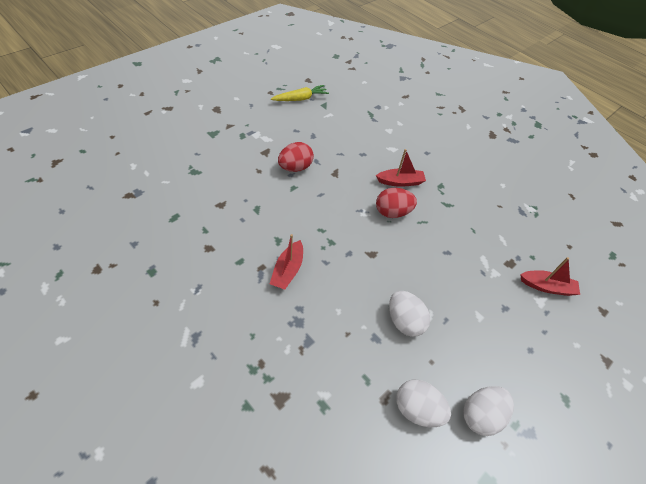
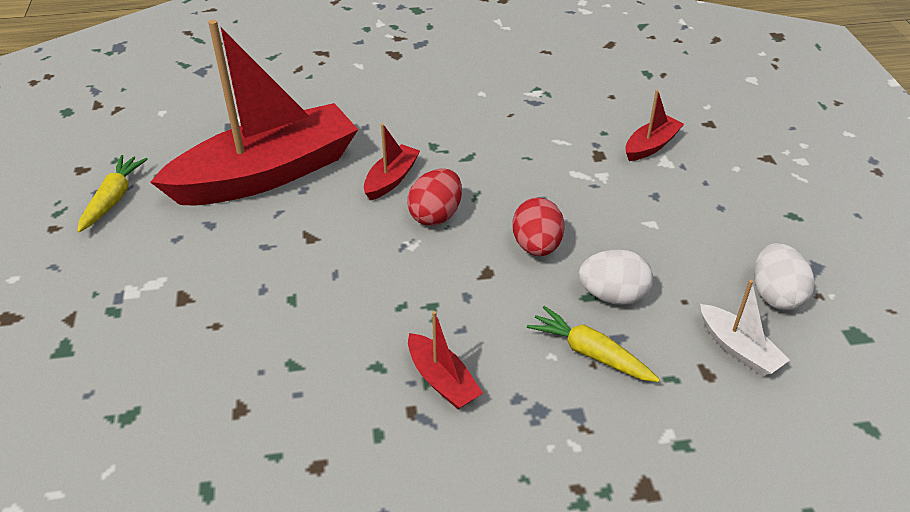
camera: 50 degrees left, 10 degrees down
red egg [278,142,314,172] -> red egg moved to [512,197,565,256]
white egg [396,380,451,427] -> white boat [700,280,790,376]
none -> red boat [150,19,358,205]
none -> yellow carrot [527,306,660,382]

